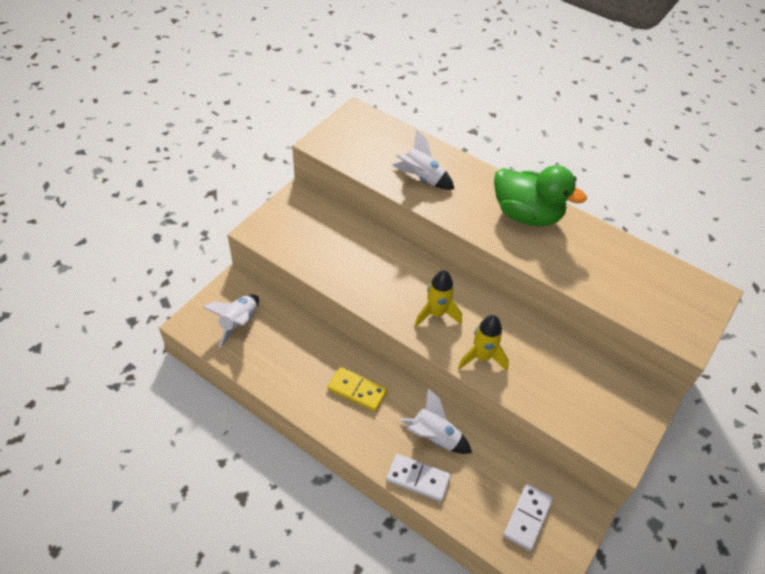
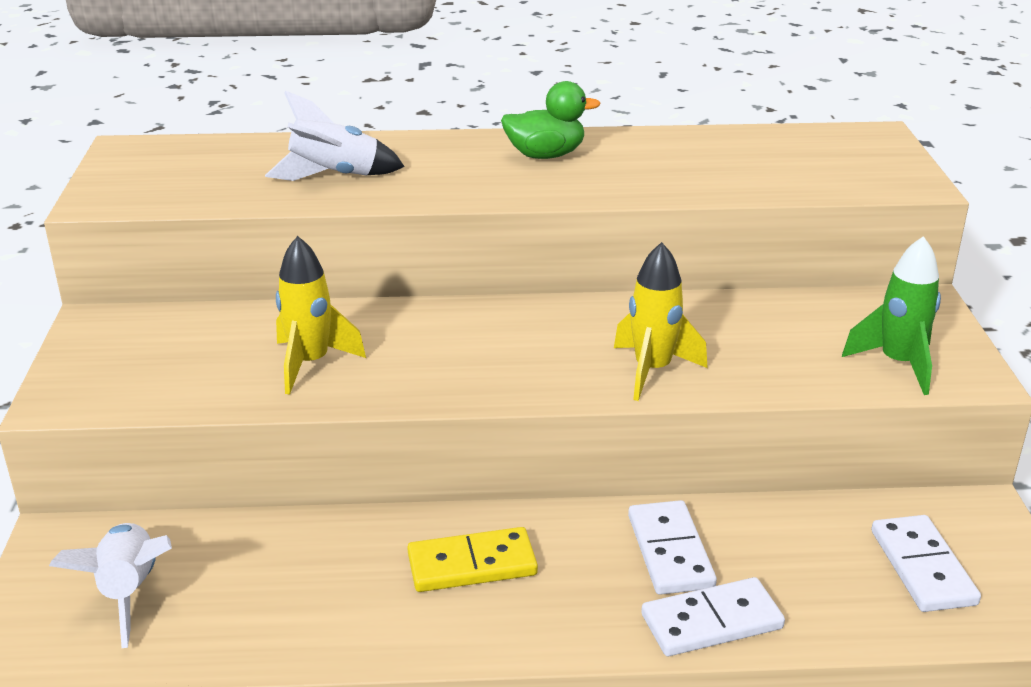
camera: 35 degrees left, 20 degrees down
white rocket [400,388,472,454] -> white domino [628,500,717,595]
yellow rocket [415,270,462,327] -> yellow rocket moved to [276,236,366,395]
green duck [494,165,587,226] -> green duck [501,81,600,159], size x0.59
none -> green rocket [842,236,941,395]

